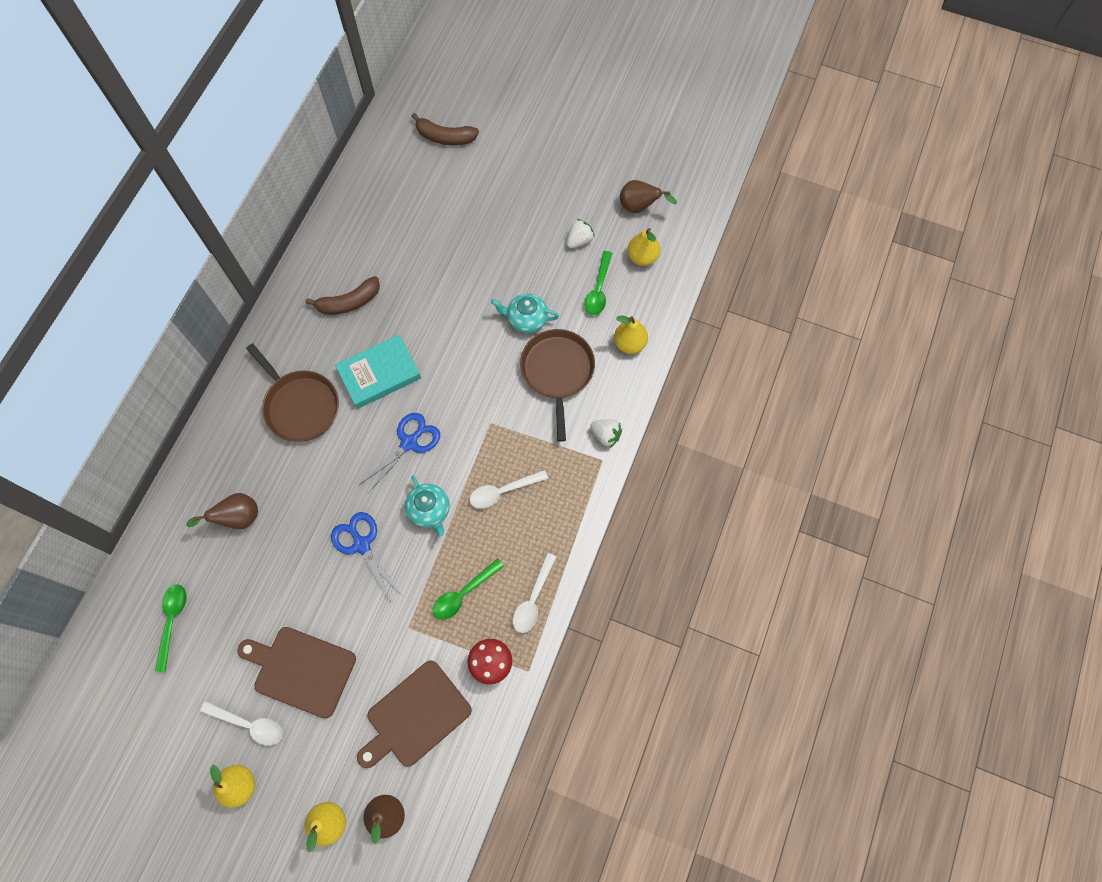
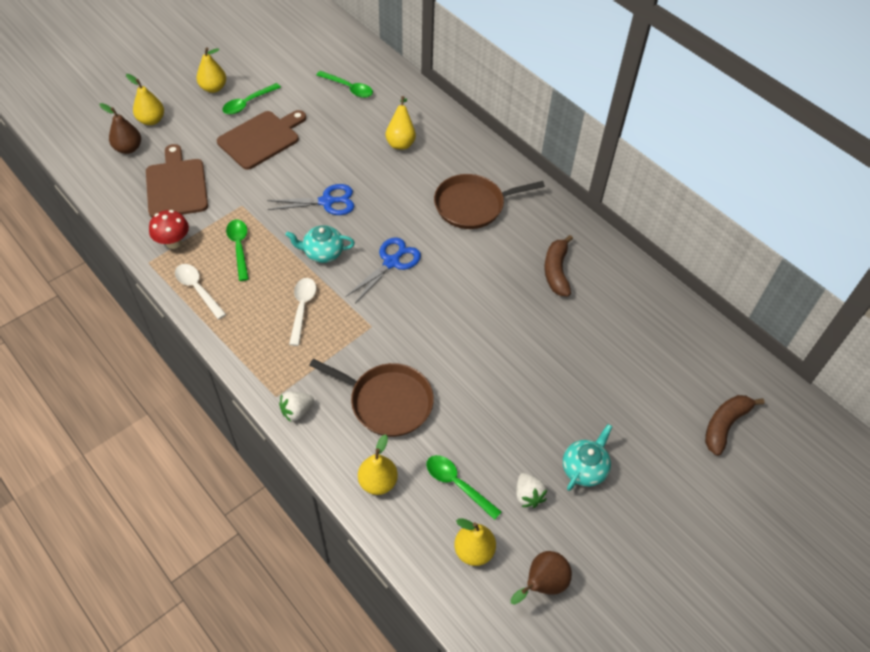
camera: 115 degrees right, 15 degrees down
brown pear [186,493,258,529] -> yellow pear [385,96,416,149]
white spoon [200,701,282,746] -> green spoon [222,83,281,114]
turquoise book [335,335,421,409] -> none
blue scissors [358,413,440,494] -> blue scissors turned 120 degrees counterclockwise [347,237,421,303]
turquoise teapot [491,293,559,333] -> turquoise teapot moved to [563,424,613,491]

